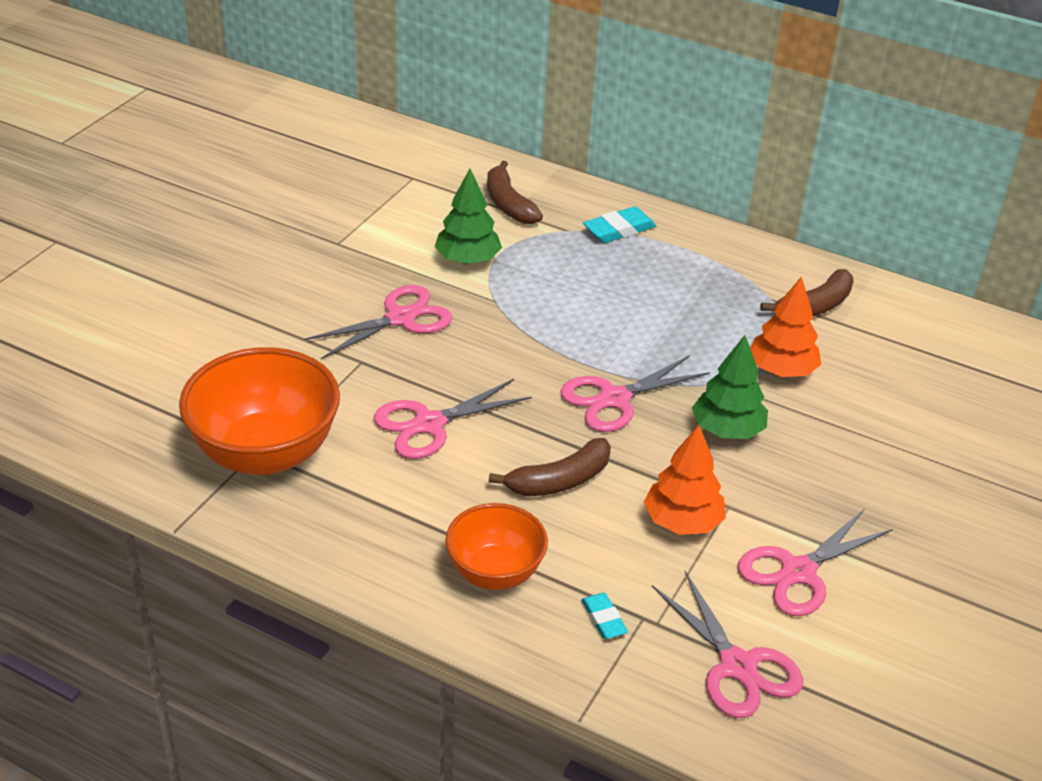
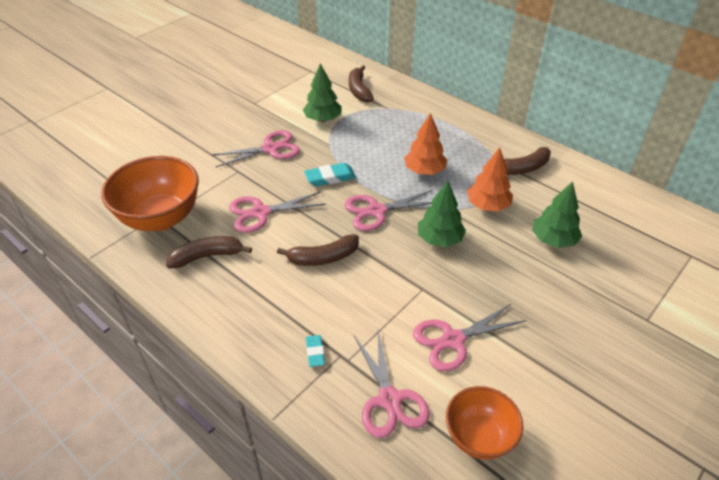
camera: 15 degrees right, 5 degrees up
orange bowl [445,503,548,590] -> orange bowl moved to [446,386,523,460]
turquoise eraser [583,206,656,243] -> turquoise eraser moved to [304,163,356,187]
orange tree [644,425,726,535] -> orange tree moved to [404,113,447,175]
none -> brown banana [166,236,252,269]
none -> green tree [532,181,582,248]

